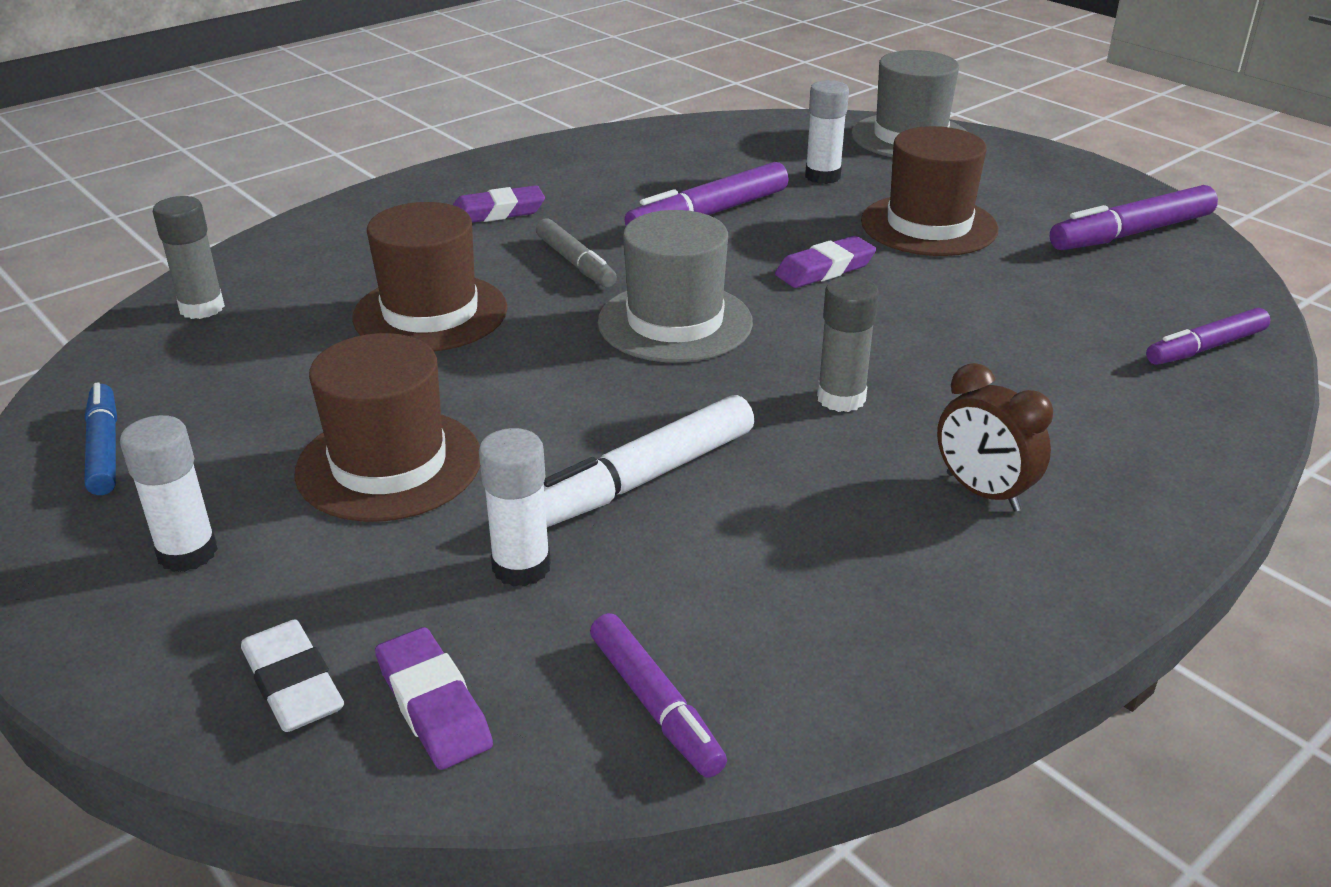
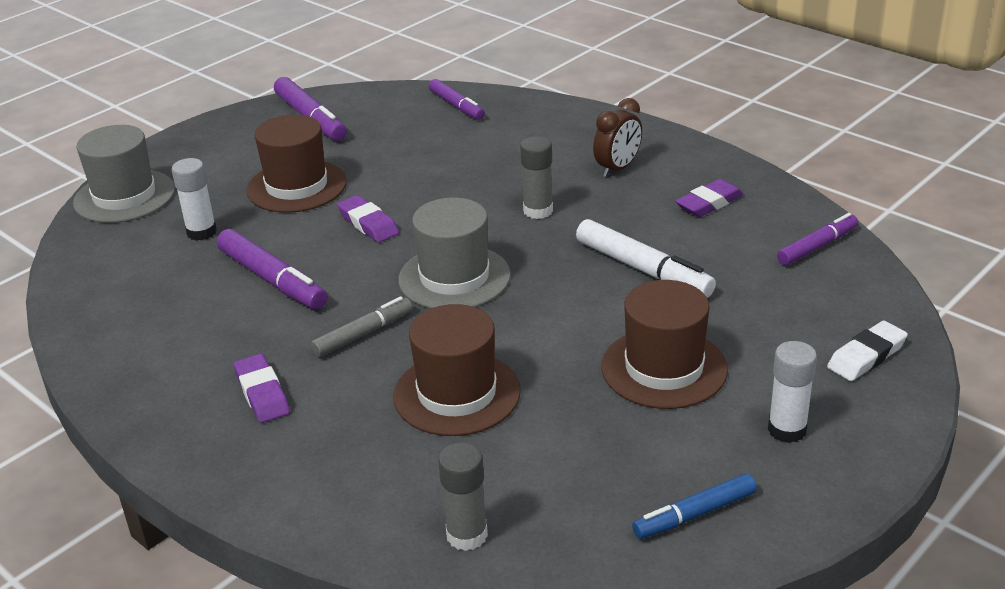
camera: 95 degrees left, 0 degrees up
purple eraser [375,627,493,770] -> purple eraser moved to [675,179,744,217]
white glue stick [479,428,551,587] -> none

